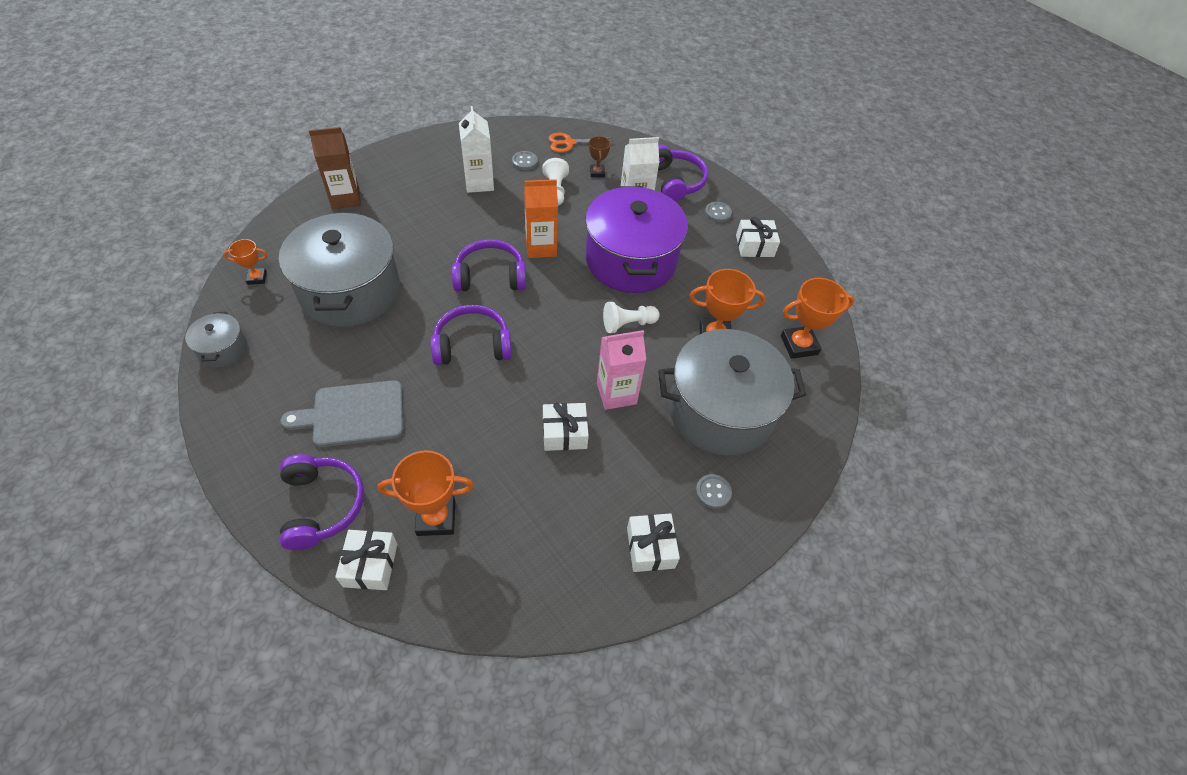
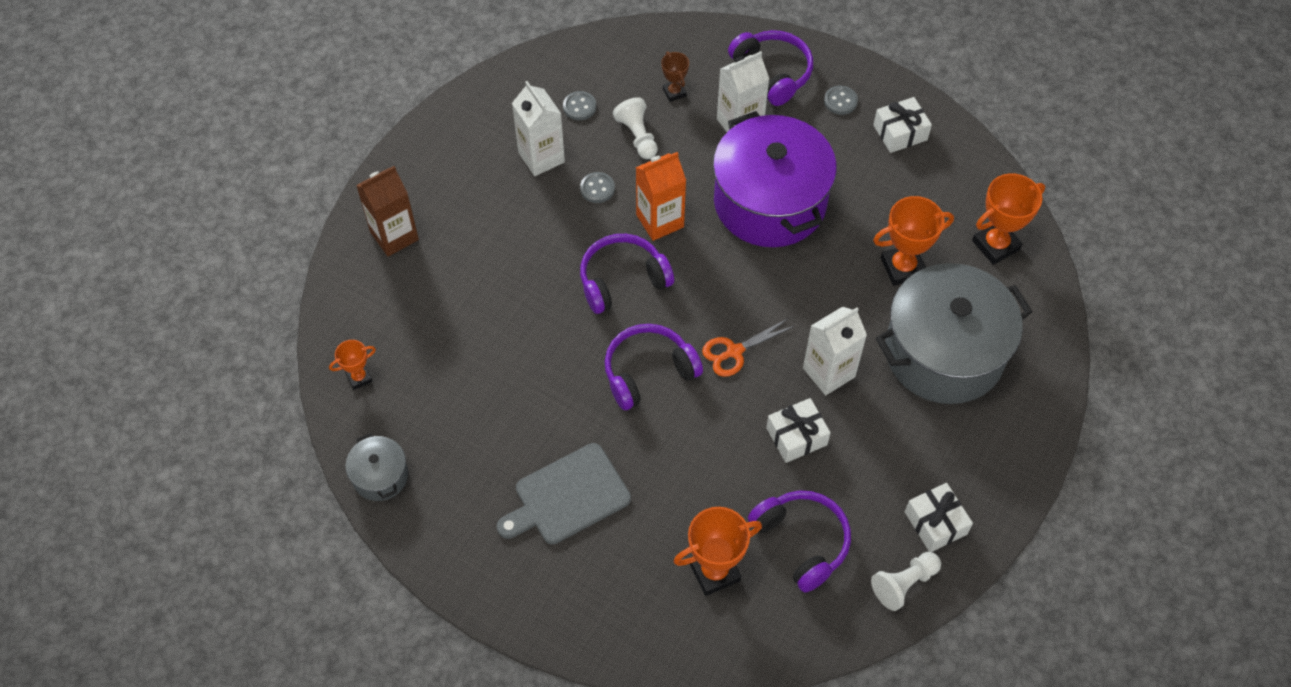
camera: 15 degrees left, 5 degrees up
grey pot [279,212,400,327] -> none
purple headphones [280,454,364,550] -> purple headphones moved to [748,490,851,593]
white gift [335,530,397,590] -> none
orange scissors [549,133,614,153] -> orange scissors moved to [702,319,794,377]
pink carton [597,330,646,410] -> white carton [803,307,867,395]
white pawn [603,302,660,333] -> white pawn moved to [871,552,941,611]
grey button [696,474,732,509] -> grey button moved to [580,172,615,203]

